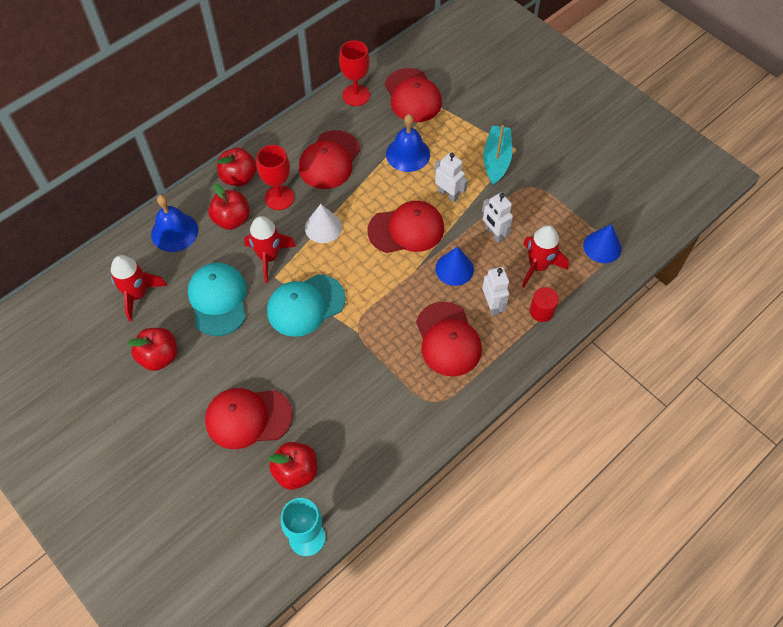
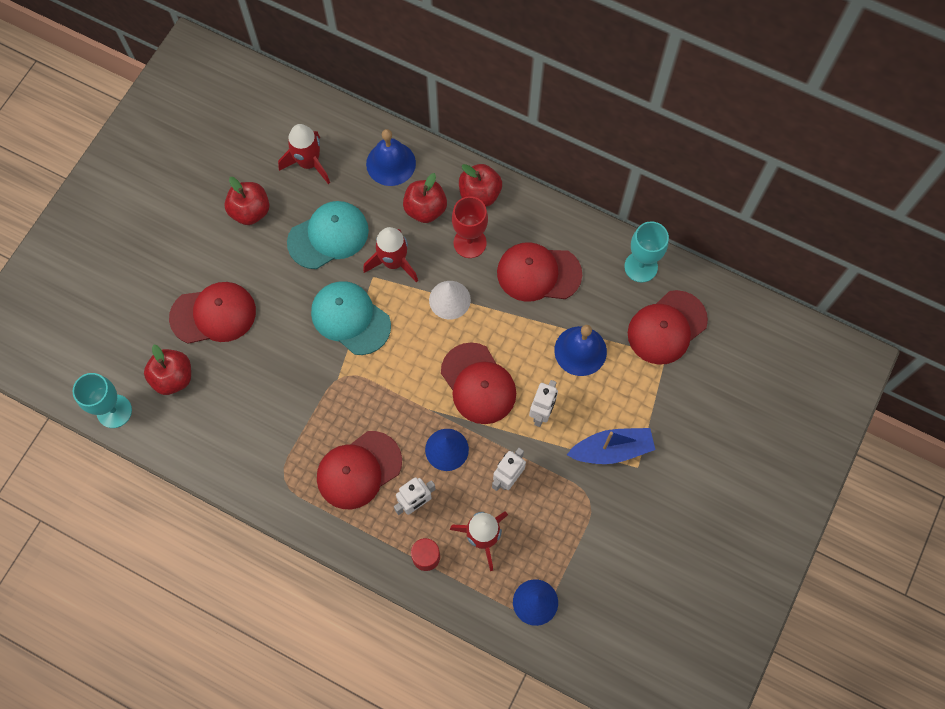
camera: 70 degrees right, 10 degrees up
red cap [205,388,293,449] -> red cap turned 105 degrees clockwise [169,282,256,344]
red goblet [339,40,370,106] -> turquoise goblet [624,221,669,283]
turquoise boat [484,125,512,186] -> blue boat [567,428,655,464]

